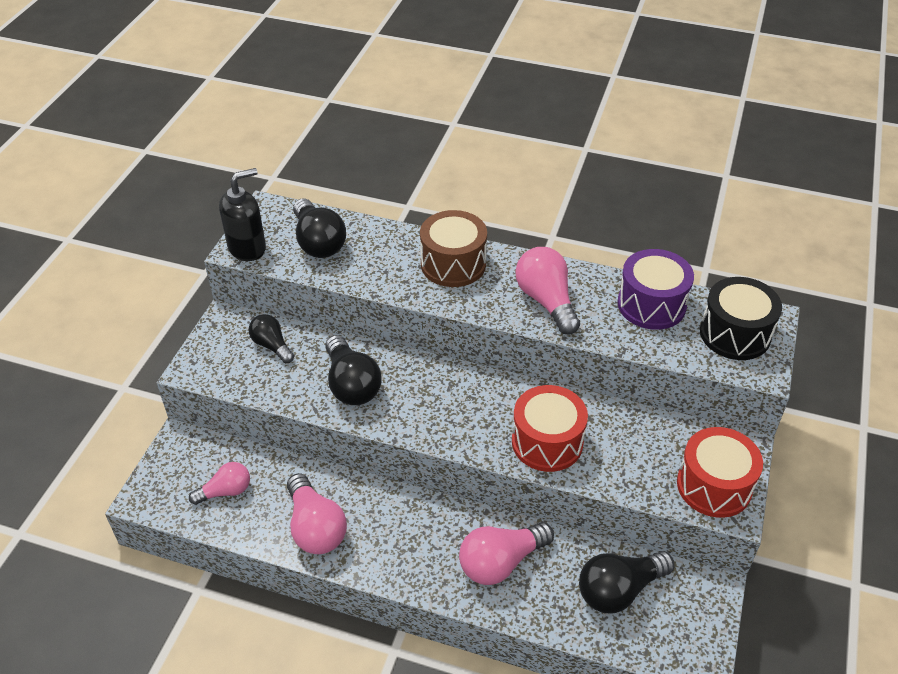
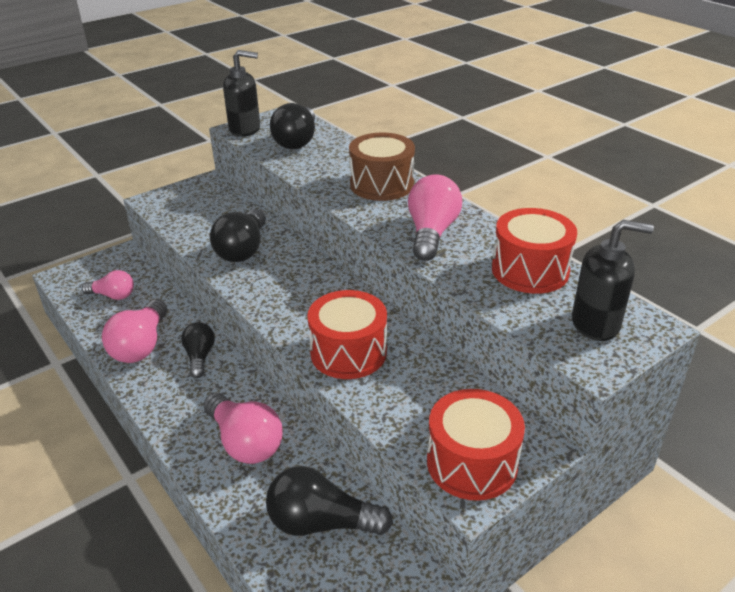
camera: 35 degrees right, 10 degrees down
black light bulb [249,314,294,363] -> black light bulb moved to [181,322,215,378]
pink light bulb [459,522,554,585] -> pink light bulb turned 135 degrees counterclockwise [203,393,283,464]
purple drum [617,249,694,330] -> red drum [492,208,577,294]
black drum [700,277,782,360] -> black soap dispenser [572,220,654,341]

